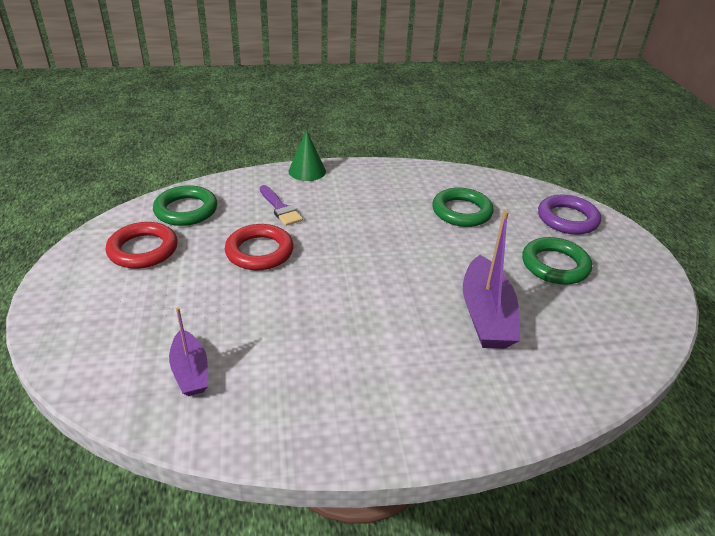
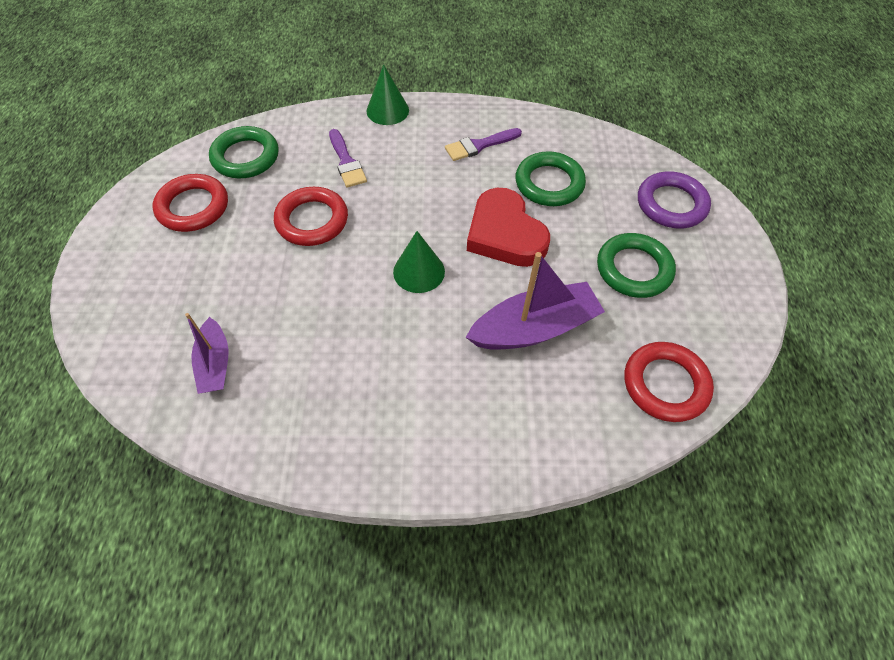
camera: 10 degrees right, 20 degrees up
purple boat [463,210,520,349] -> purple boat turned 120 degrees counterclockwise [466,252,605,350]
none -> green cone [393,231,445,293]
none -> purple brush [445,128,522,161]
none -> red heart [467,188,550,267]
none -> red ring [625,342,714,422]

